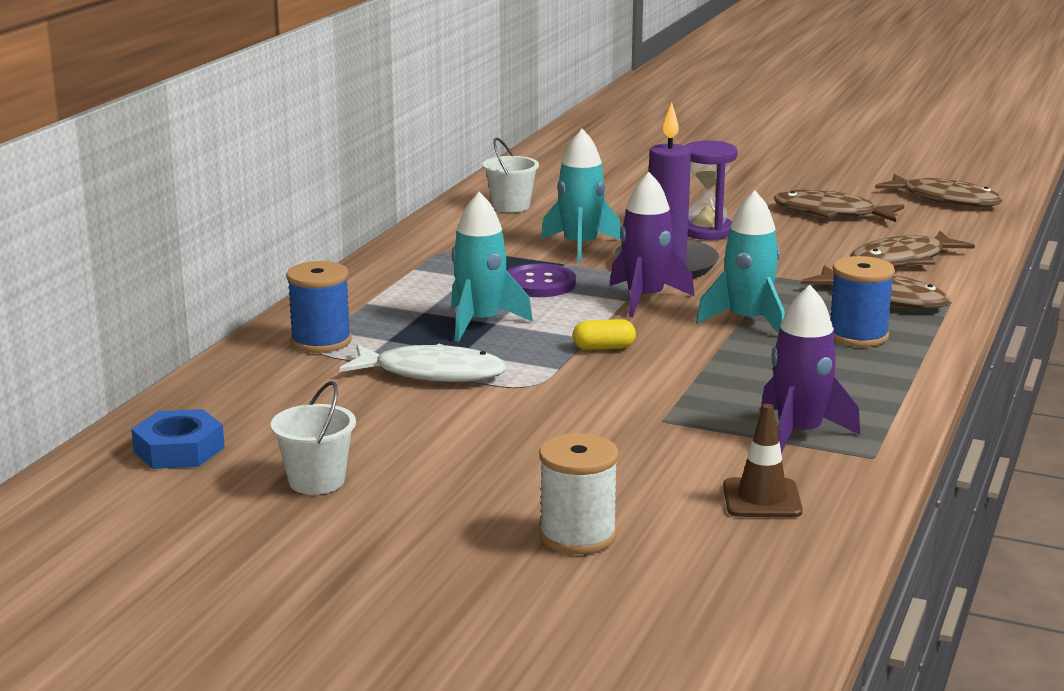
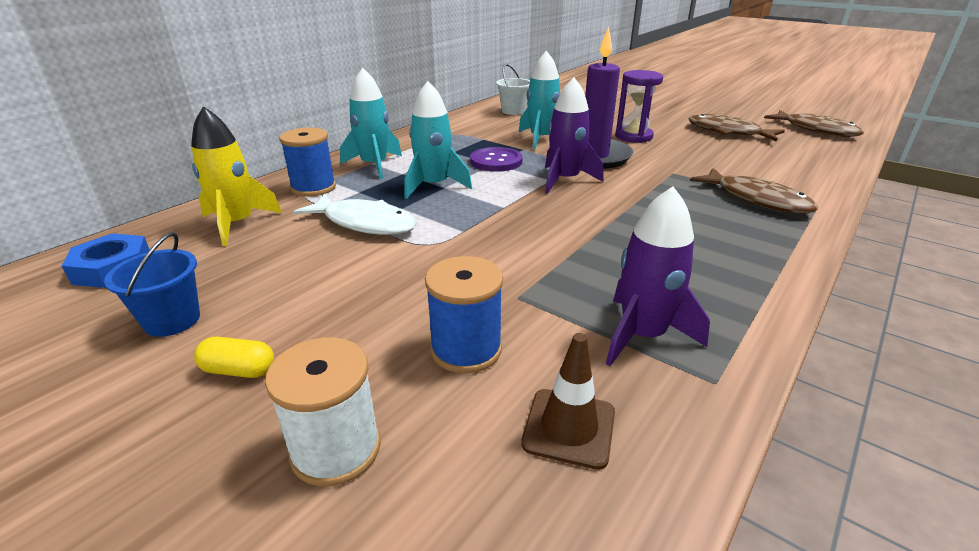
camera: 15 degrees right, 10 degrees up
white bucket [271,381,356,495] -> blue bucket [104,232,200,337]
yellow capsule [573,319,636,350] -> yellow capsule moved to [194,337,274,378]
turquoise rocket [696,190,785,334] -> turquoise rocket moved to [340,68,402,179]
blue spool [830,256,895,347] -> blue spool moved to [425,256,503,374]
brown fish [850,231,975,267] -> none
none -> yellow rocket [191,106,282,246]

